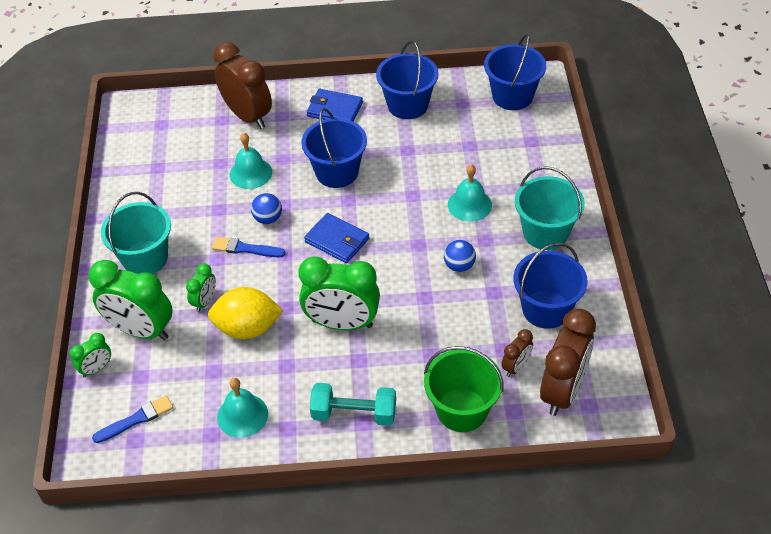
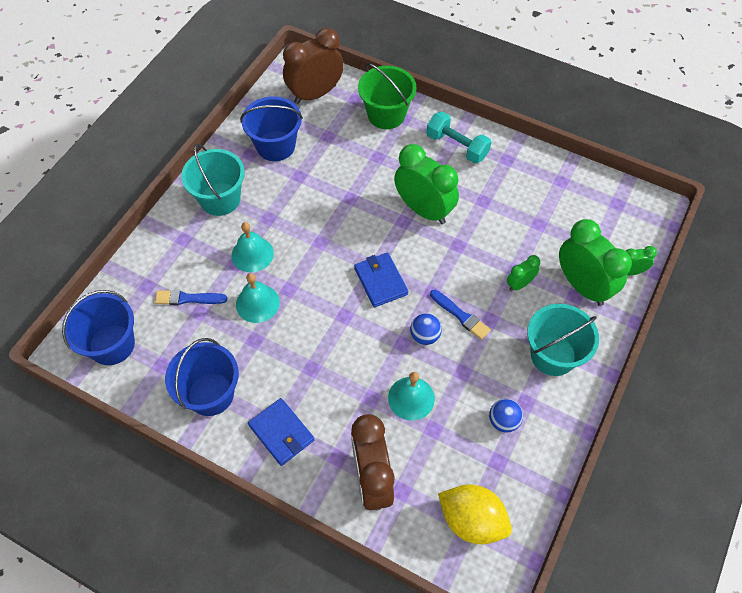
camera: 150 degrees left, 10 degrees up
blue brush [92,395,173,443] -> blue brush moved to [155,290,227,305]
yellow lemon [208,287,283,339] -> yellow lemon moved to [438,484,512,544]
turquoise bell [217,378,268,438] -> turquoise bell moved to [236,273,280,323]
blue bucket [301,108,367,188] -> none
blue ball [444,240,476,272] -> blue ball moved to [489,399,523,433]
brown clock [501,329,533,377] -> none

